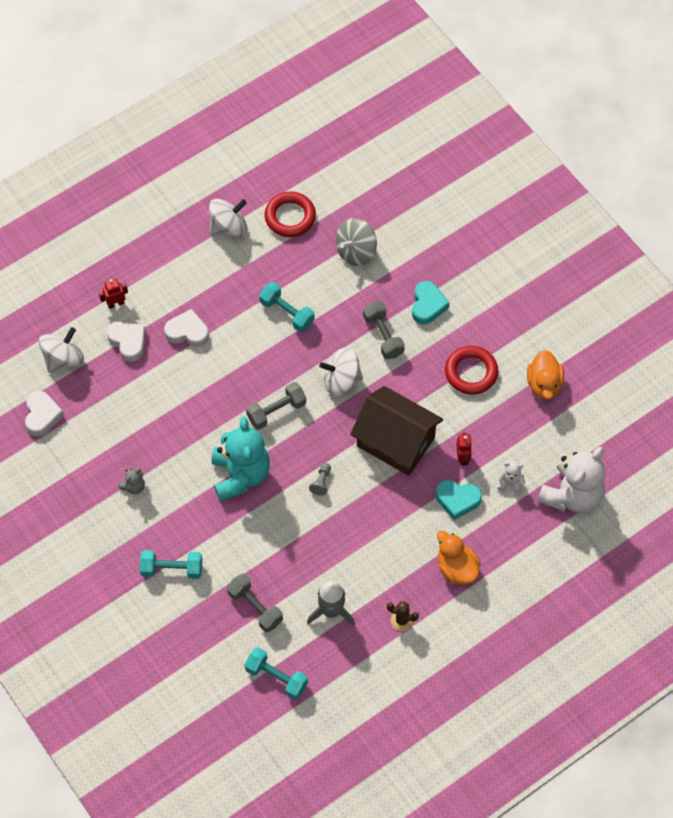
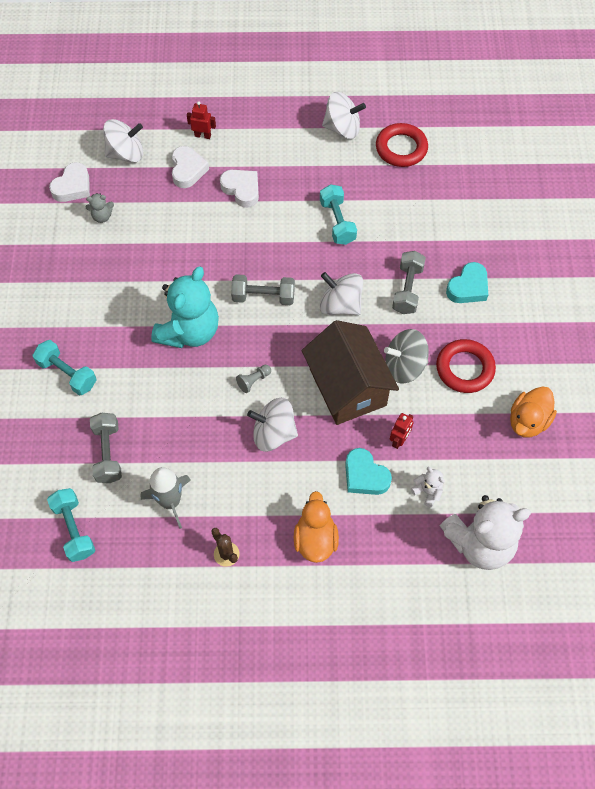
camera: 35 degrees right, 0 degrees up
grey teddy bear [118,468,145,494] -> grey teddy bear moved to [86,193,114,223]
grey spinning top [336,218,377,266] -> grey spinning top moved to [384,329,429,384]
none -> white spinning top [247,398,298,452]

